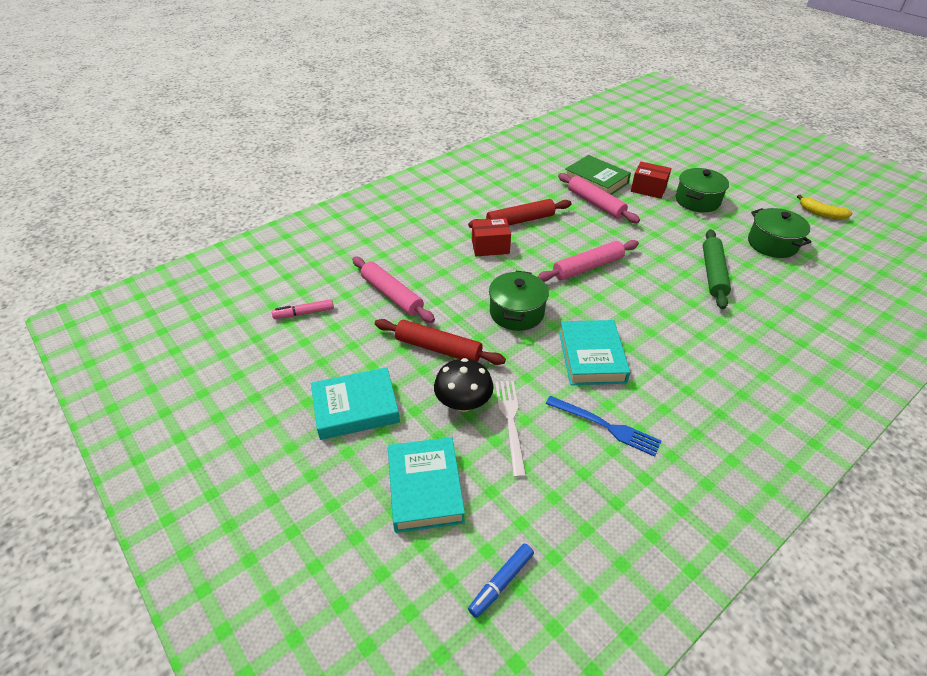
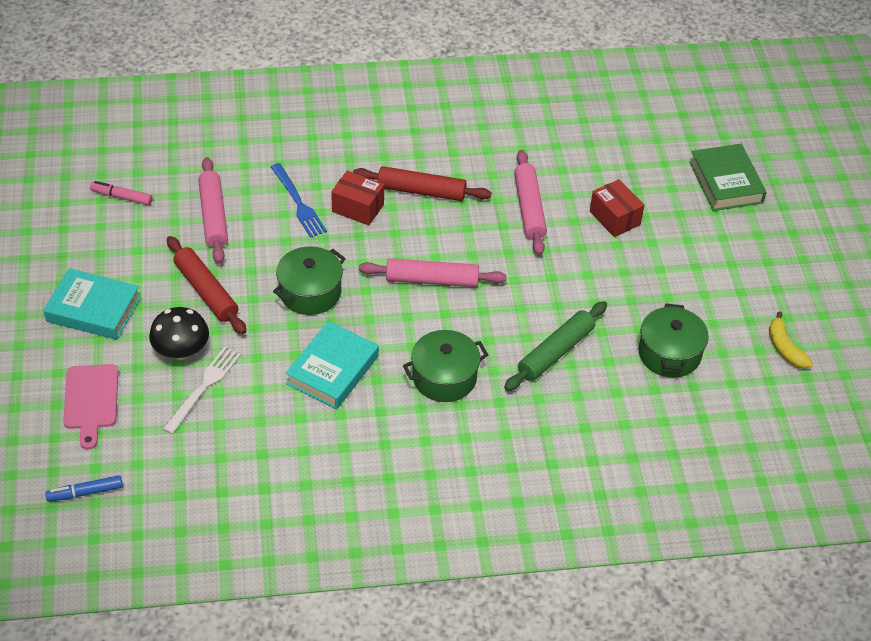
camera: 30 degrees right, 5 degrees up
turquoise book [388,437,465,533] -> pink cutting board [63,364,118,449]
blue fork [546,396,661,457] -> blue fork moved to [271,163,327,238]
green book [565,155,631,195] -> green book moved to [689,144,767,211]
green pot [676,168,729,212] -> green pot moved to [403,330,488,402]

